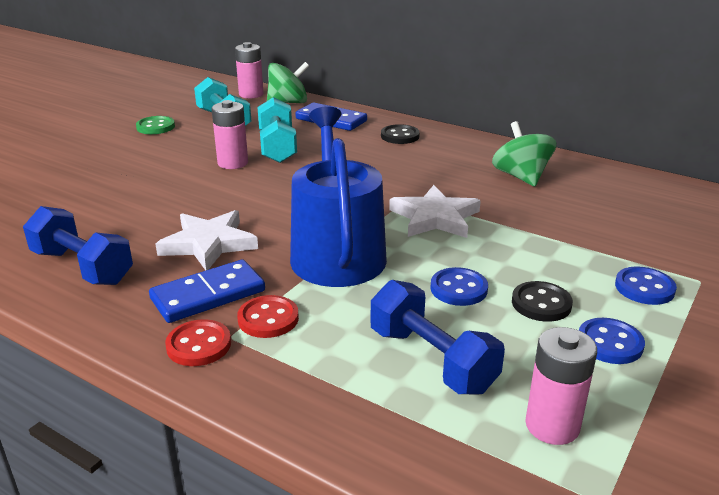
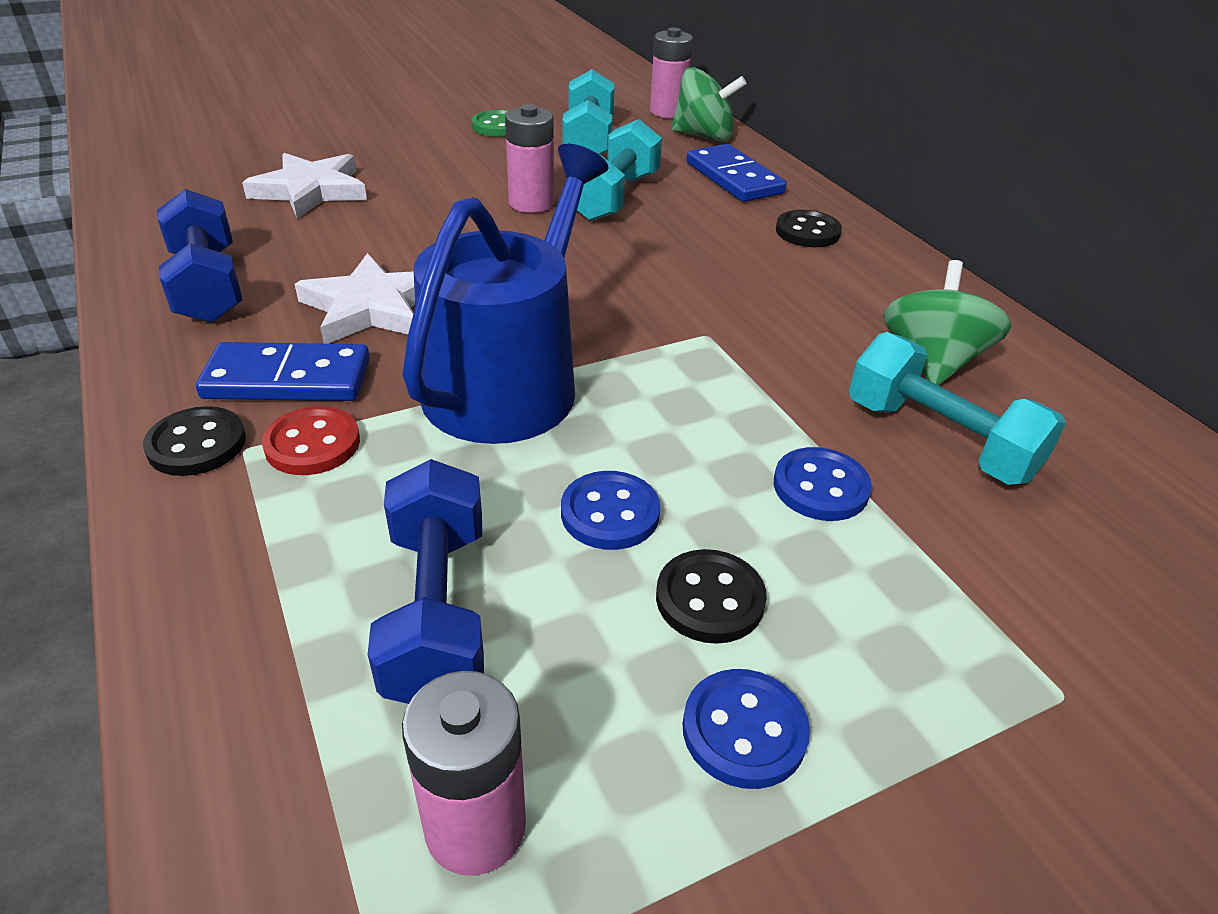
camera: 30 degrees right, 10 degrees up
red button [165,319,231,366] -> black button [143,406,246,476]
white star [389,185,481,238] -> white star moved to [242,153,367,219]
blue button [615,266,677,305] -> blue button moved to [774,447,872,521]
none -> turquoise dumbbell [849,332,1066,485]

